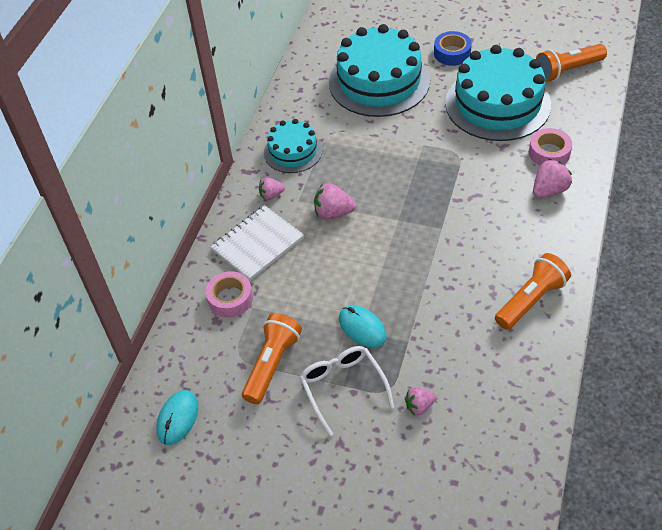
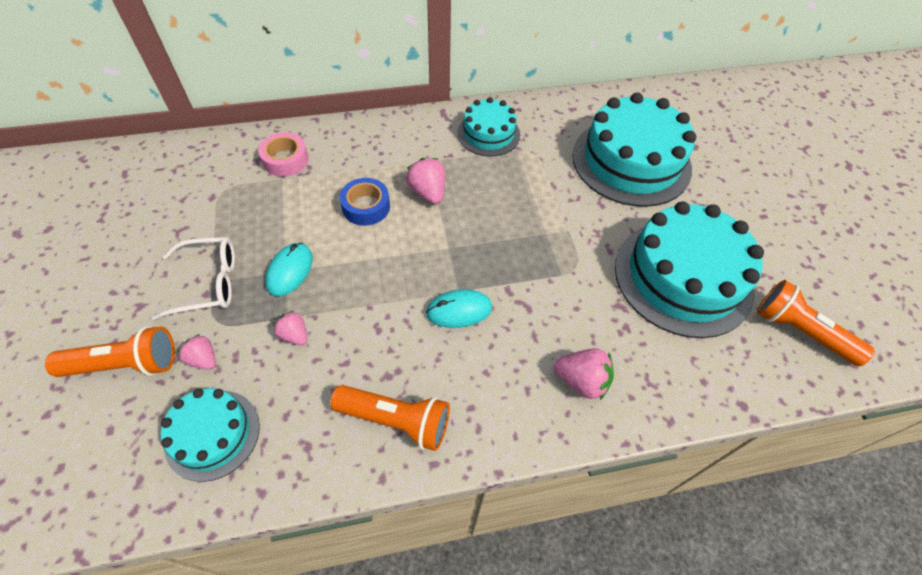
camera: 55 degrees right, 5 degrees up
turquoise mouse [156,390,198,445] -> turquoise mouse moved to [426,289,492,328]
white notebook [210,205,304,281] -> none
orange flashlight [242,313,302,404] -> orange flashlight moved to [45,326,175,377]
pink strawberry [259,177,285,200] -> pink strawberry moved to [273,310,307,345]
white glasses [300,346,394,436] -> white glasses turned 45 degrees clockwise [151,237,235,320]
blue tape [434,31,472,66] -> blue tape moved to [340,178,390,226]
pink tape [529,128,572,165] -> none
none -> turquoise cake [161,388,260,482]

